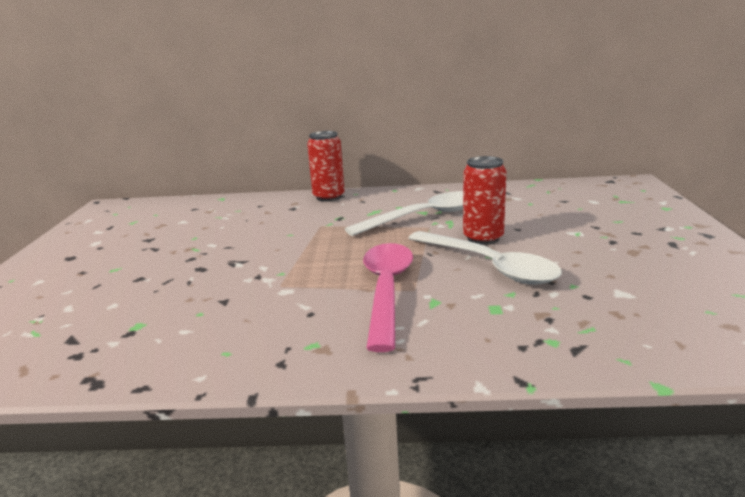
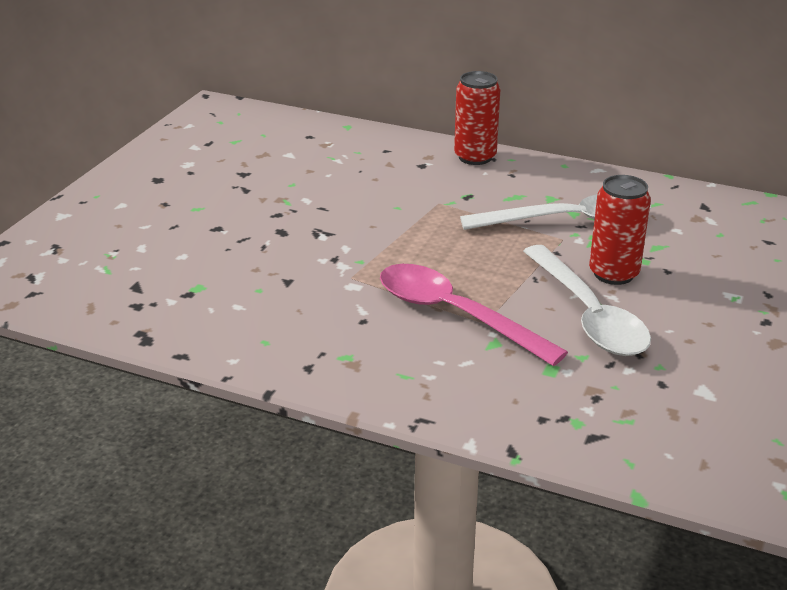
camera: 20 degrees right, 10 degrees up
pink spoon [363,243,413,352] -> pink spoon turned 75 degrees counterclockwise [380,264,568,366]

